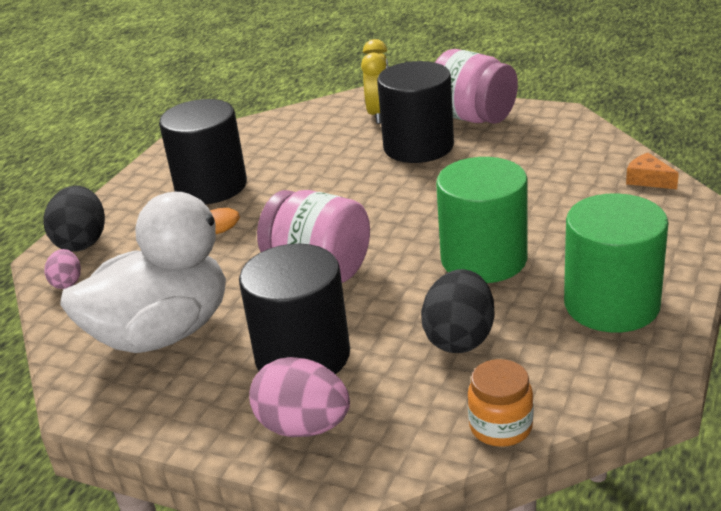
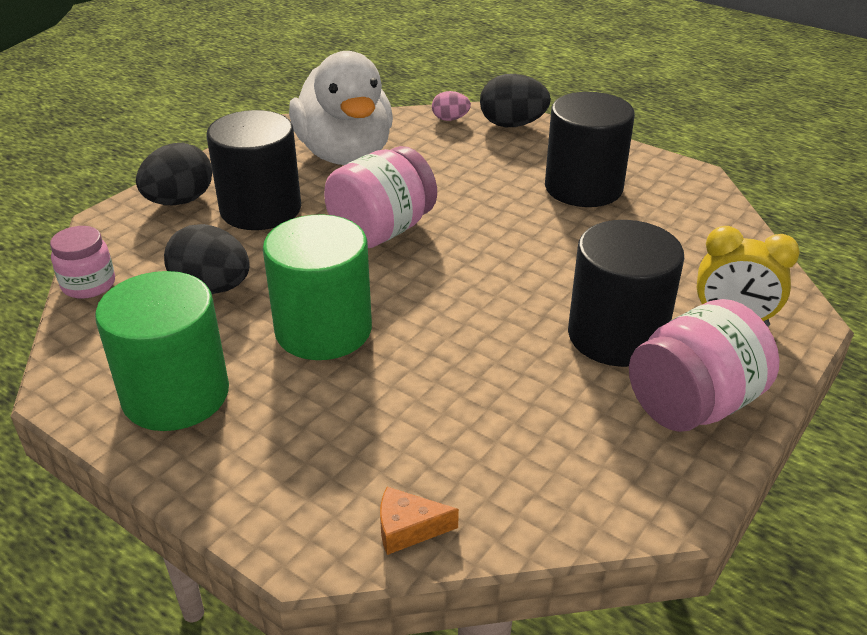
camera: 100 degrees right, 5 degrees up
pink egg [249,357,350,437] -> black egg [136,143,212,205]
orange jar [468,359,533,447] -> pink jar [50,226,115,299]
orange cheese [626,153,679,189] -> orange cheese turned 150 degrees counterclockwise [380,487,459,555]

